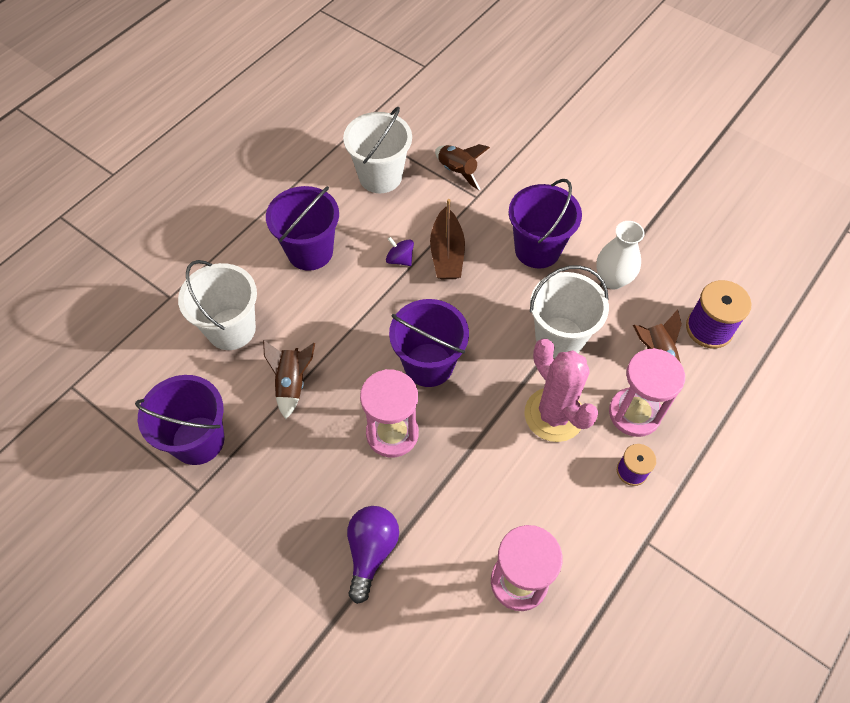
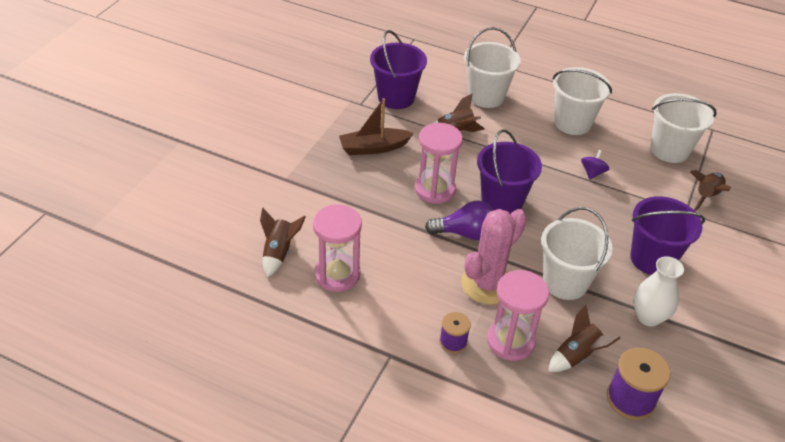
camera: 75 degrees right, 15 degrees down
purple bucket [266,186,339,271] -> white bucket [553,67,612,135]
purple light bulb [347,506,399,604] -> purple light bulb moved to [425,201,494,240]
brown boat [430,199,465,279] -> brown boat moved to [339,98,414,155]
none -> brown rocket [260,208,306,278]

